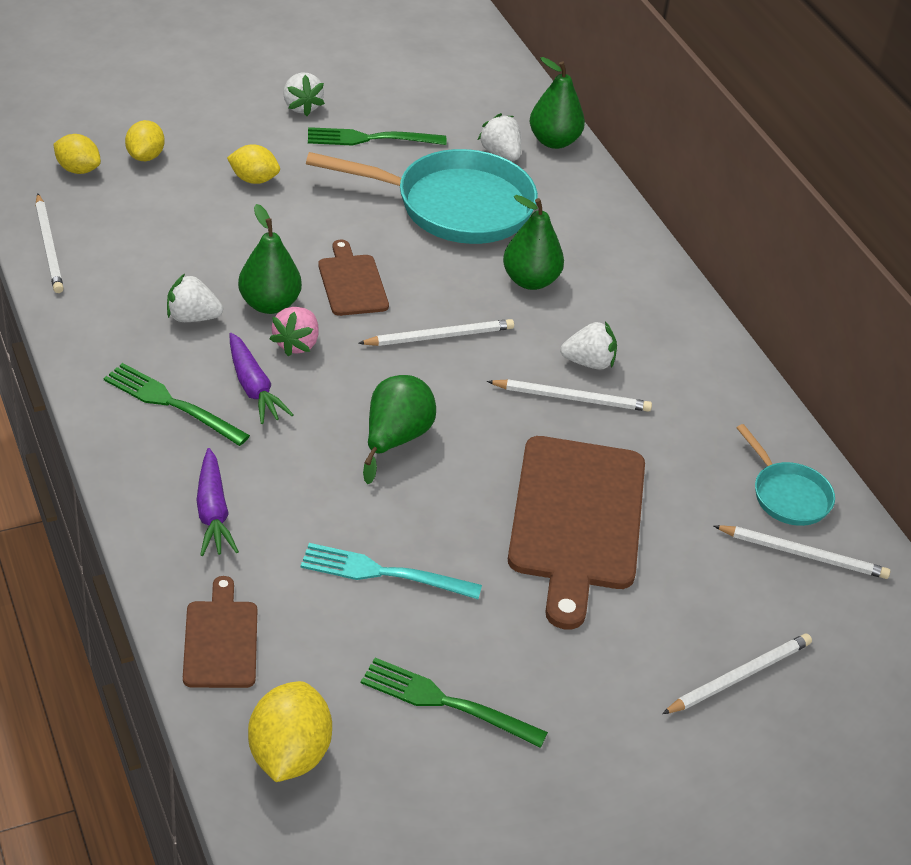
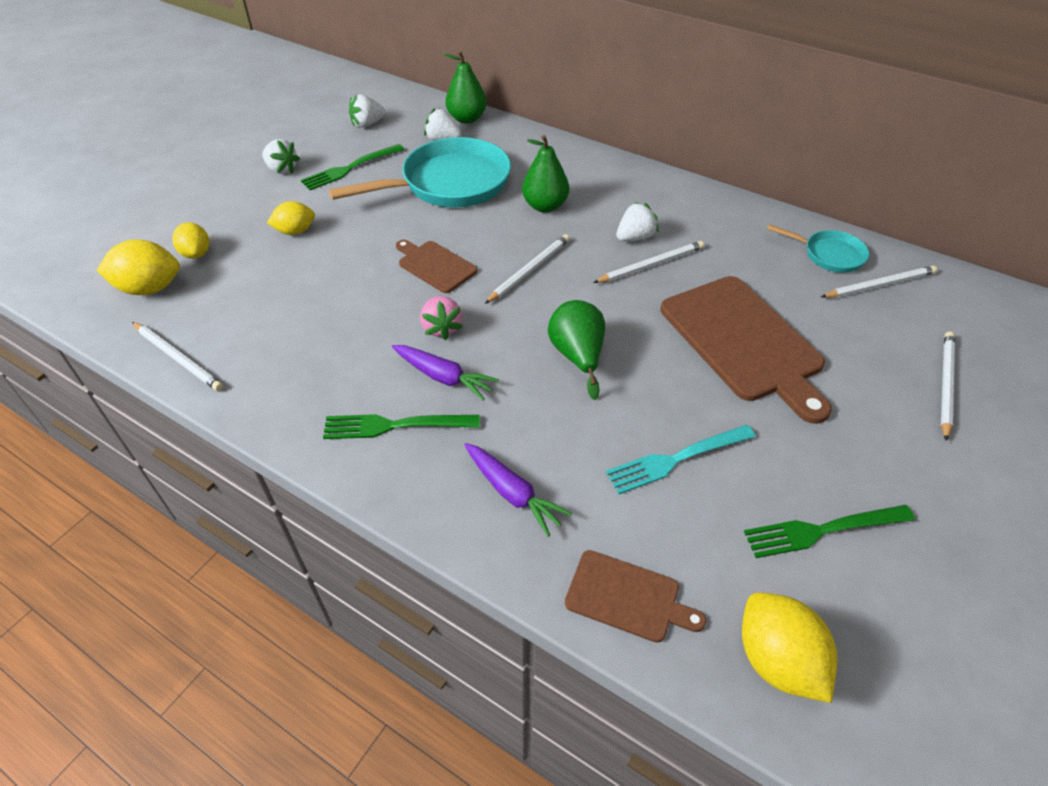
camera: 30 degrees left, 5 degrees up
yellow lemon [53,134,101,174] -> yellow lemon [96,239,180,295], size x1.54
white strawberry [167,274,223,322] -> white strawberry moved to [349,94,386,127]
brown cutting board [183,576,257,688] -> brown cutting board turned 150 degrees clockwise [565,550,706,643]
green pear [238,204,302,314] -> none

